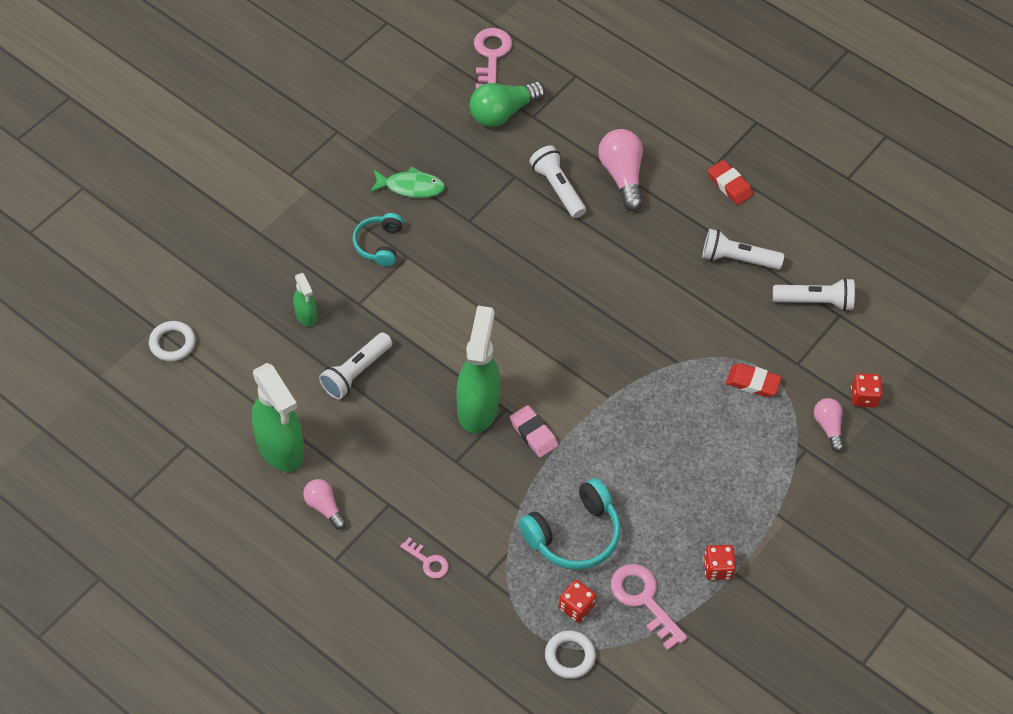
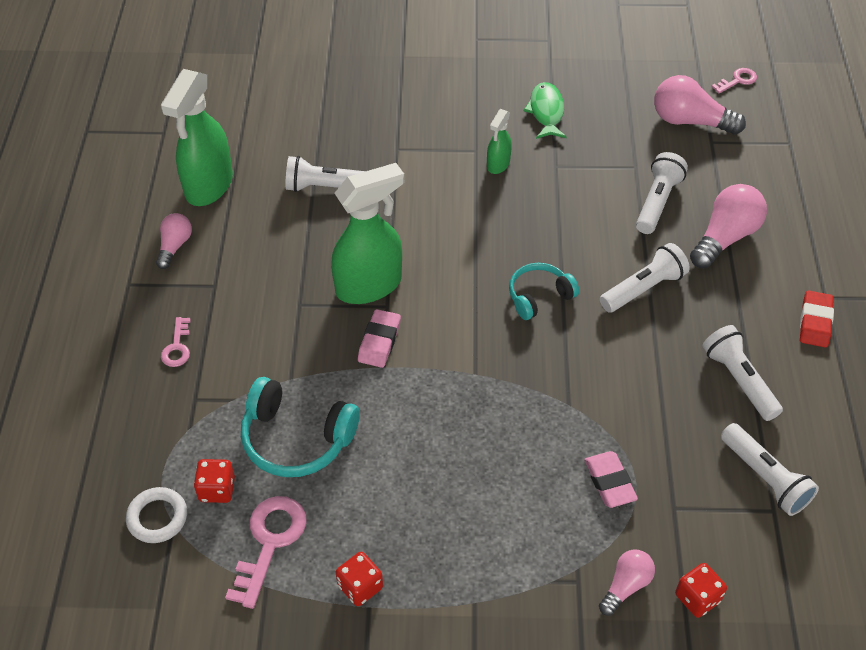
camera: 55 degrees right, 5 degrees down
white ring [149,321,196,362] -> none
green spray bottle [293,273,317,327] -> green spray bottle moved to [487,109,512,174]
turquoise headphones [353,213,403,267] -> turquoise headphones moved to [509,263,579,320]
green fish [370,166,445,198] -> green fish turned 150 degrees counterclockwise [523,82,566,139]
green light bulb [470,81,545,127] -> pink light bulb [654,75,746,135]
pink key [474,28,512,89] -> pink key [711,68,757,94], size x0.56
red eraser [726,363,782,397] -> pink eraser [584,451,638,508]
none -> white flashlight [600,243,690,313]

